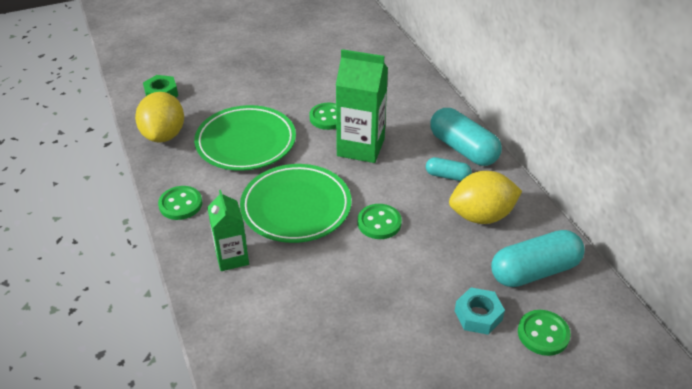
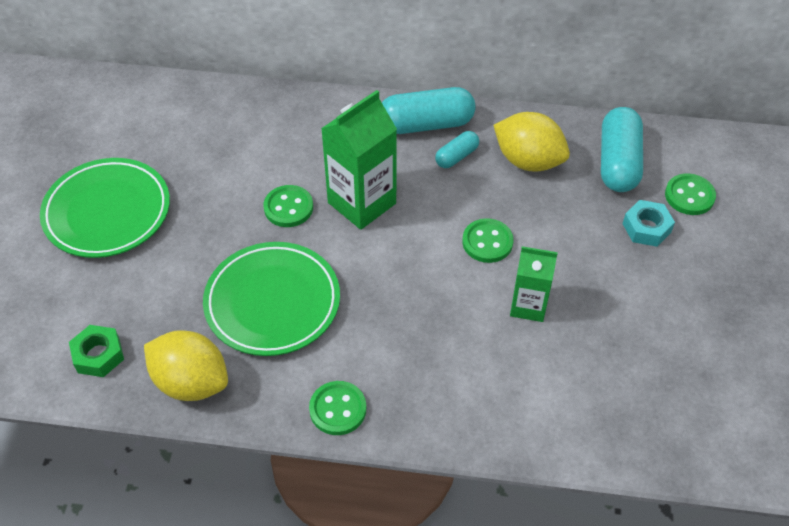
camera: 60 degrees left, 10 degrees up
green carton [207,190,249,271] -> green carton moved to [510,246,558,322]
green plate [240,164,351,243] -> green plate moved to [40,158,170,258]
yellow lemon [449,171,522,224] -> yellow lemon turned 75 degrees counterclockwise [493,112,570,172]

